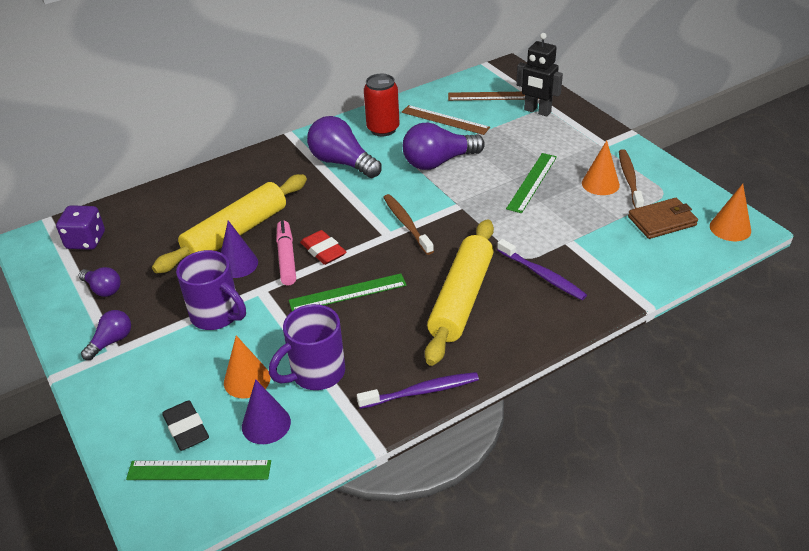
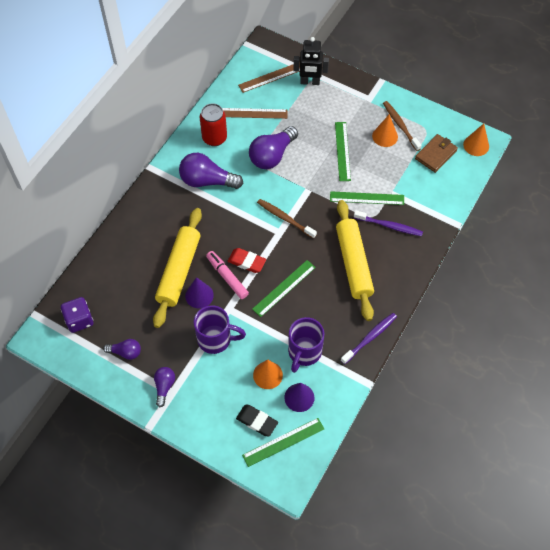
camera: 30 degrees left, 20 degrees up
none -> green ruler [330,191,404,205]

